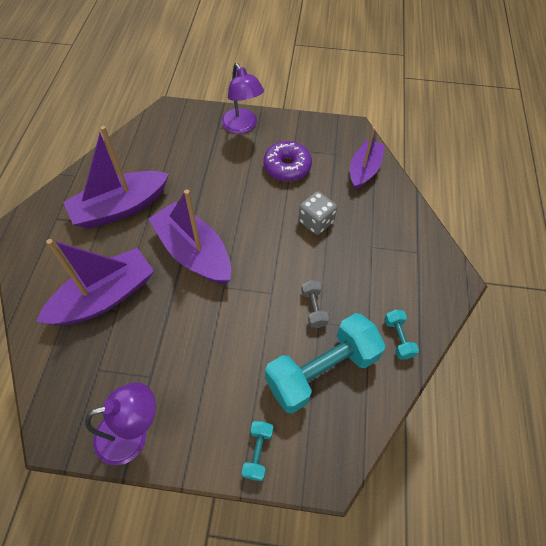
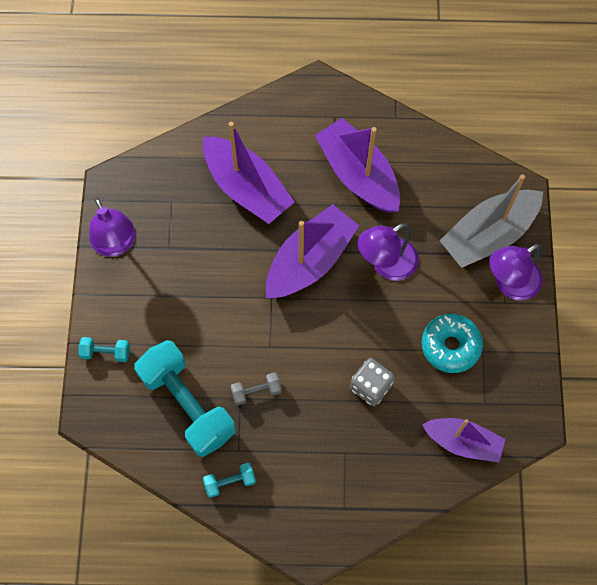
camera: 85 degrees right, 10 degrees up
purple donut [263,141,312,182] -> turquoise donut [421,314,483,373]
none -> purple lamp [358,223,418,281]
none -> grey boat [440,174,543,268]

